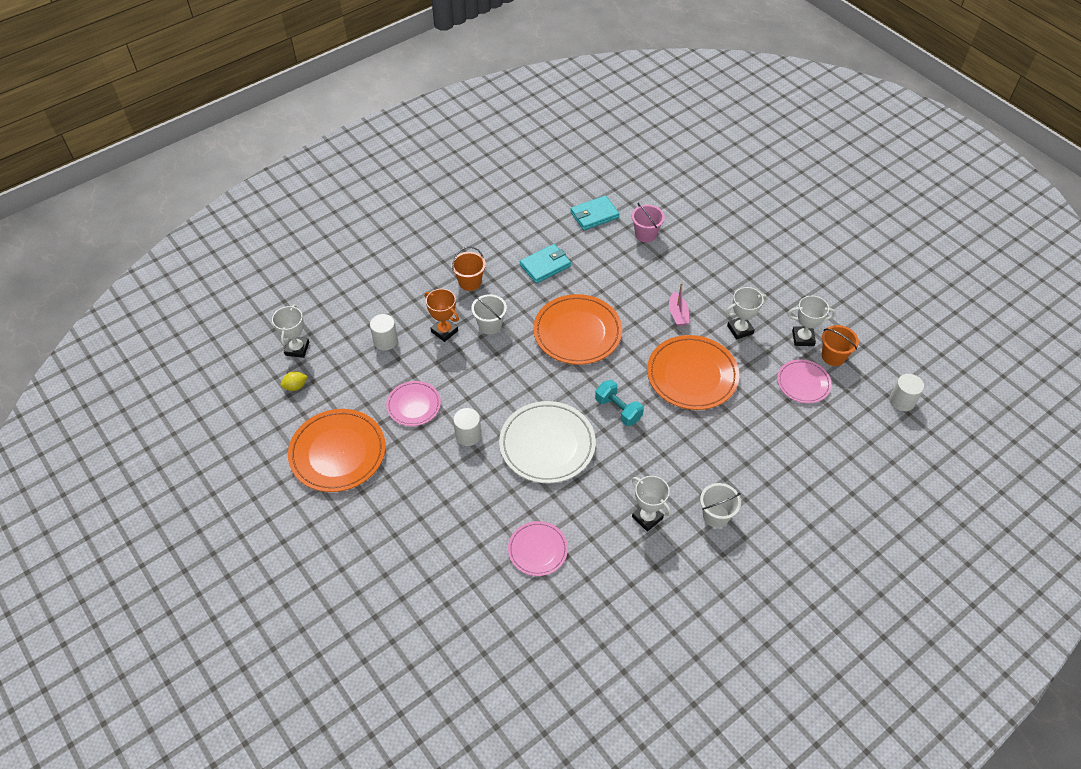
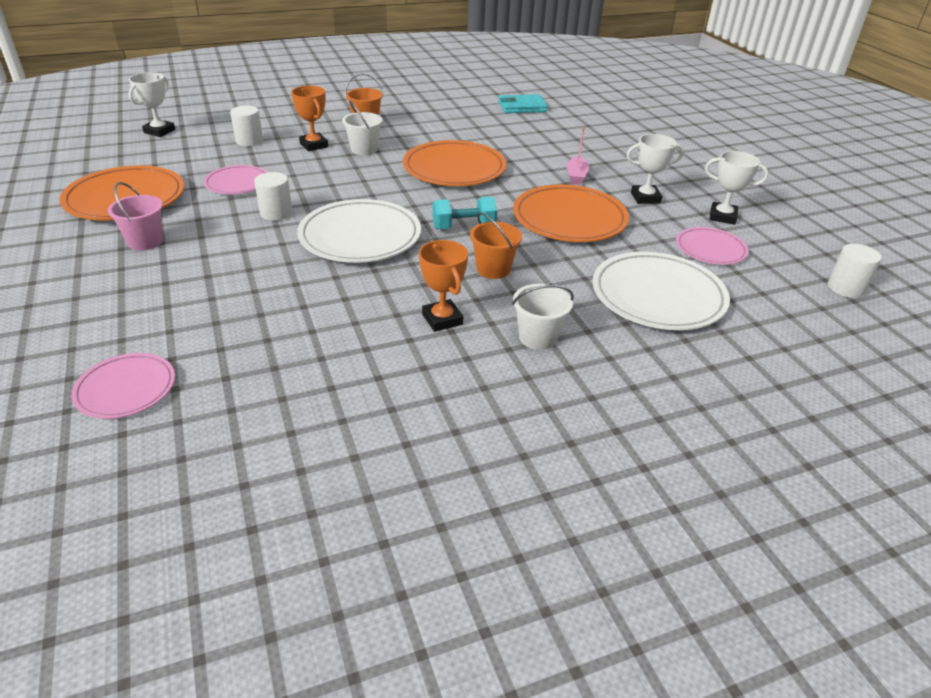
camera: 15 degrees right, 15 degrees down
yellow lemon [280,371,308,391] -> none
pink plate [508,521,568,576] -> pink plate moved to [71,353,175,419]
turquoise wallet [520,244,571,283] -> none
turquoise dumbbell [595,380,644,426] -> turquoise dumbbell turned 75 degrees counterclockwise [432,197,497,229]
pink bucket [632,203,665,243] -> pink bucket moved to [107,182,163,250]
white trophy [632,476,671,532] -> orange trophy [419,240,468,332]
orange bucket [822,325,859,366] -> orange bucket moved to [470,212,522,279]
none -> white plate [592,252,730,330]

